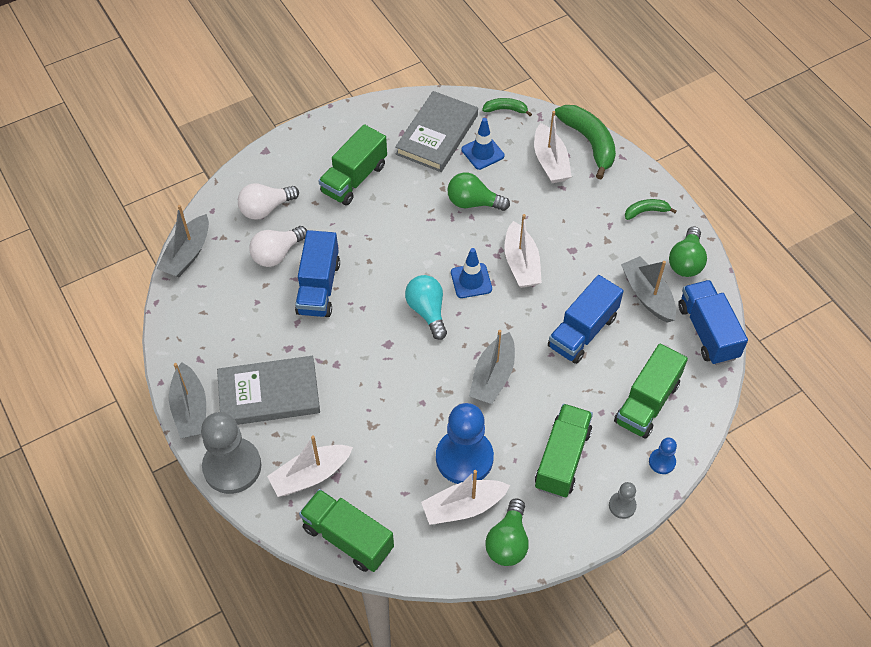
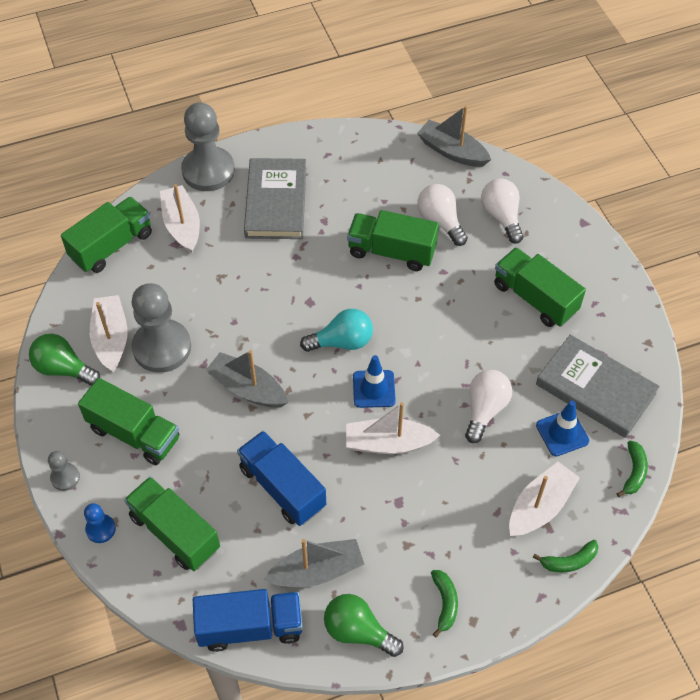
camera: 100 degrees right, 0 degrees up
grey boat [169,362,206,438] -> none
blue truck [295,230,340,317] -> green truck [347,210,439,271]
blue pawn [436,403,494,484] -> grey pawn [132,283,191,373]
green light bulb [447,172,510,211] -> white light bulb [465,370,512,443]
white boat [534,111,572,183] -> white boat turned 135 degrees clockwise [509,462,580,537]
green banana [555,105,616,179] -> green banana [533,540,598,572], size x0.52

